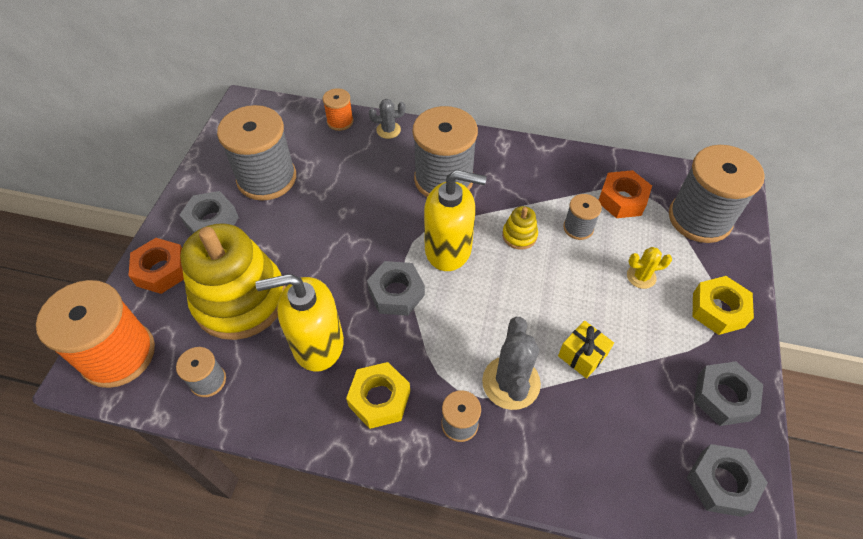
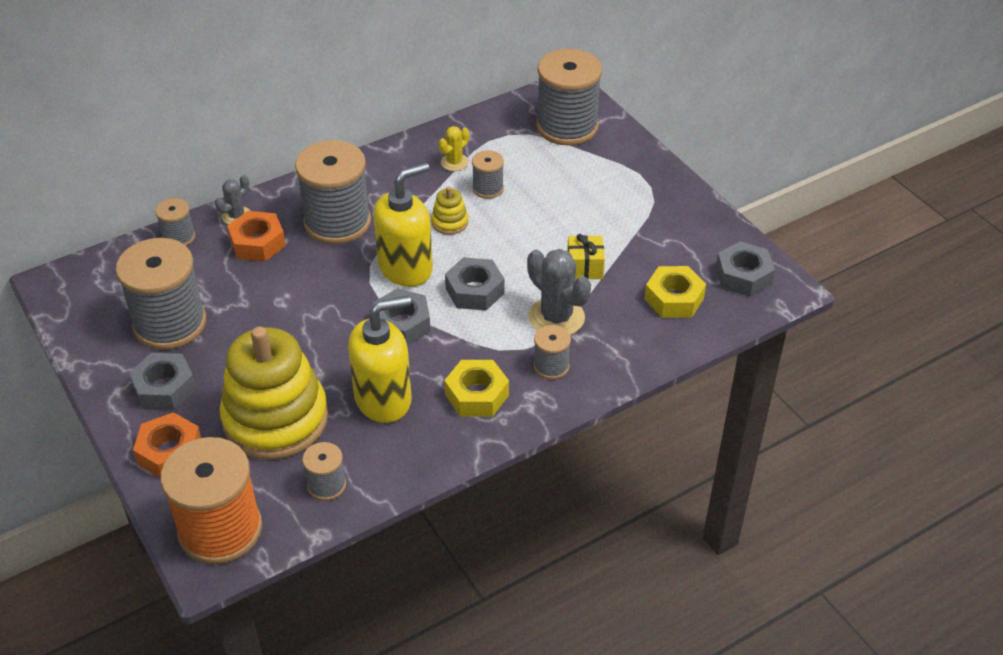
camera: 45 degrees left, 10 degrees down
yellow soap dispenser [255,274,344,371] -> yellow soap dispenser turned 150 degrees counterclockwise [348,296,412,423]
orange spool [323,88,353,131] -> grey spool [155,198,195,246]
orange nut [599,170,652,218] -> orange nut moved to [227,211,286,261]
yellow cactus [627,247,672,289] -> yellow cactus moved to [438,126,469,171]
yellow nut [693,276,754,335] -> yellow nut moved to [645,266,706,318]
grey nut [694,361,763,426] -> grey nut moved to [445,257,504,311]

